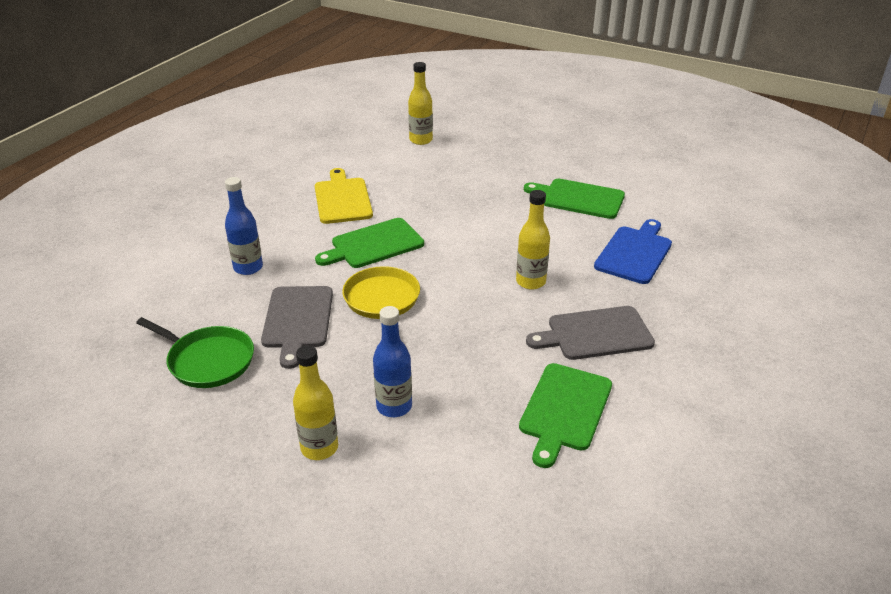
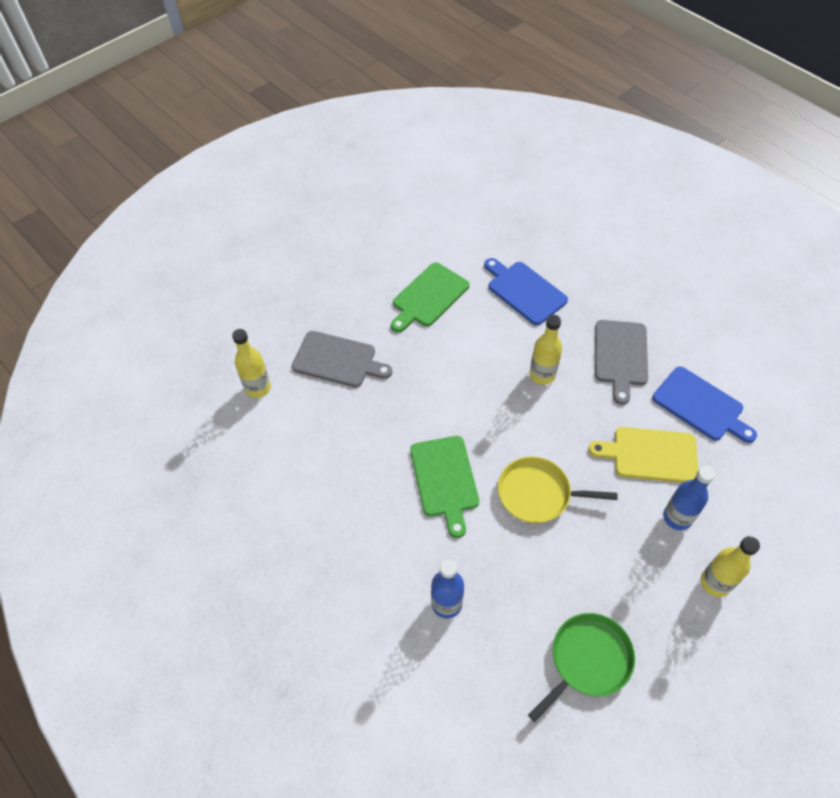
camera: 70 degrees left, 20 degrees up
grey cutting board [261,286,333,369] -> grey cutting board moved to [292,331,392,387]
yellow cutting board [315,168,373,224] -> yellow cutting board moved to [588,427,698,483]
green cutting board [519,363,612,468] -> blue cutting board [652,366,757,443]

